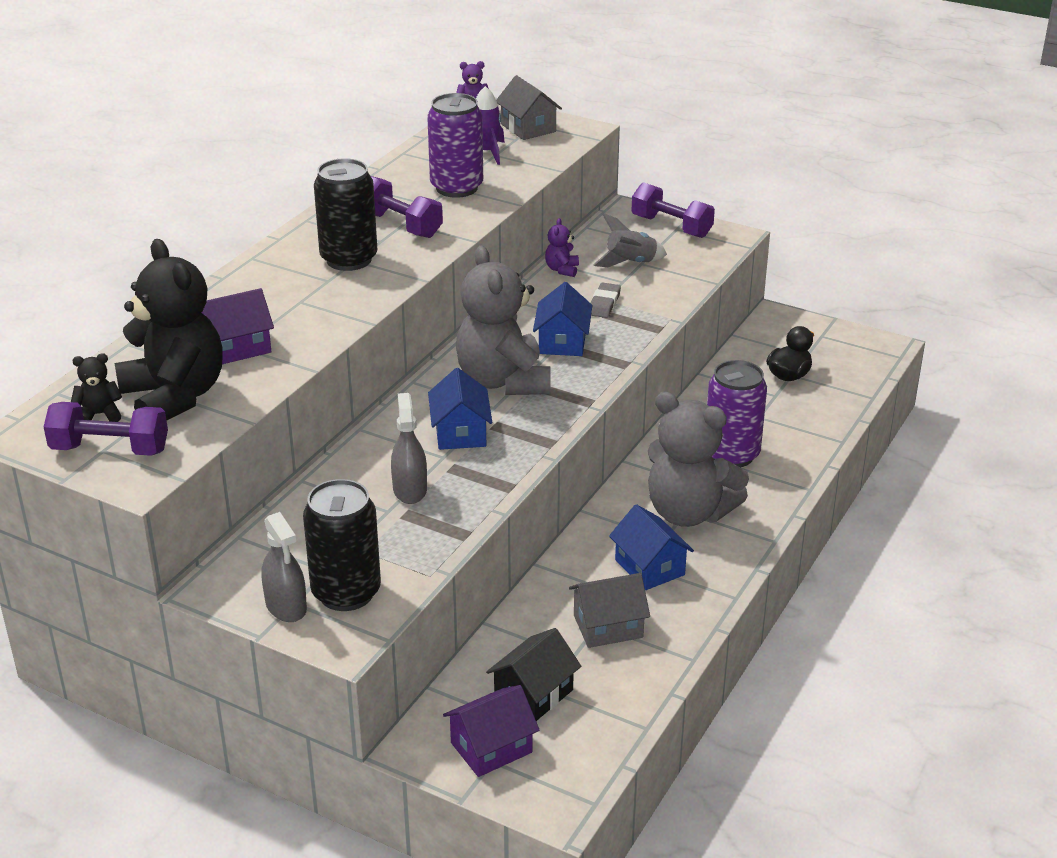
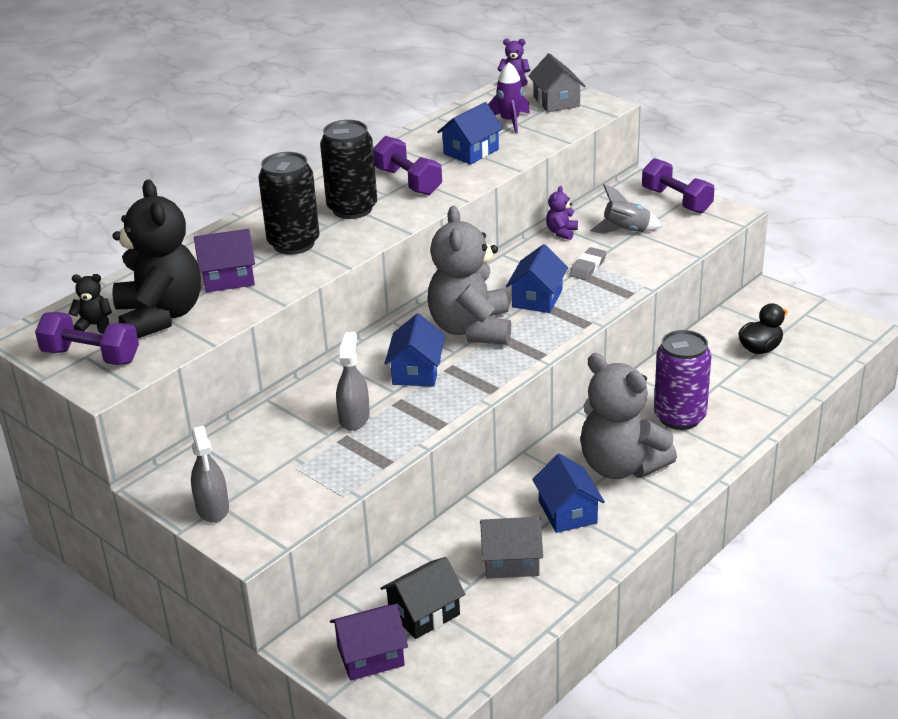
camera: 15 degrees right, 0 degrees up
black can [303,479,381,611] -> black can moved to [258,152,319,255]
purple can [427,93,483,198] -> blue house [437,102,504,165]

